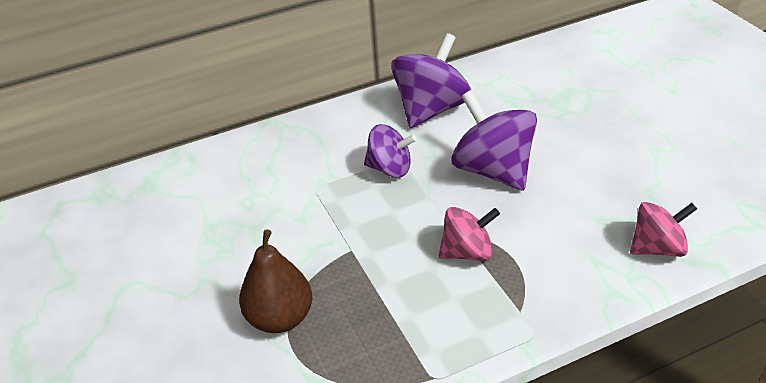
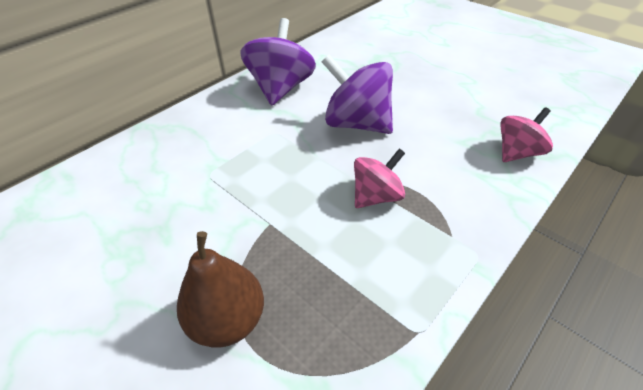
camera: 25 degrees left, 5 degrees up
purple spinning top [364,124,417,178] -> none

